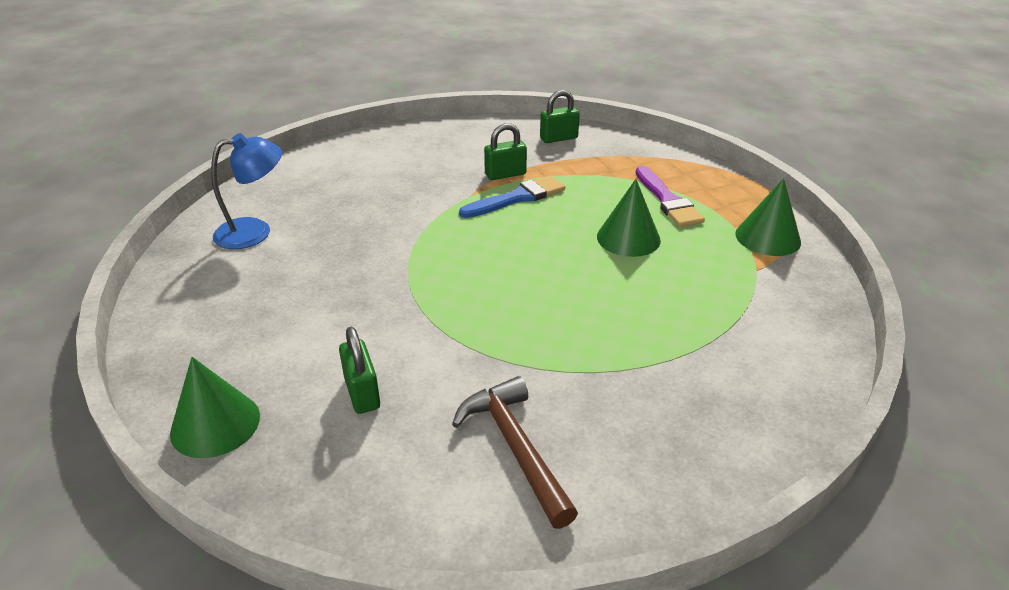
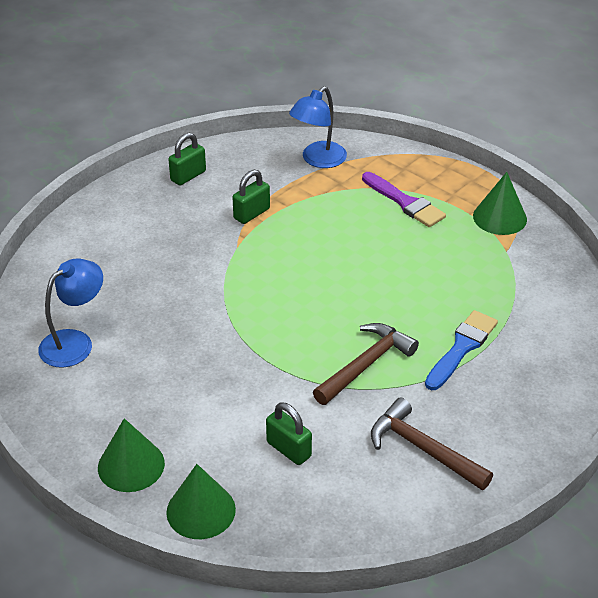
camera: 25 degrees left, 5 degrees up
blue brush [459,175,565,218] -> blue brush moved to [425,310,498,390]
green padlock [540,90,580,143] -> green padlock moved to [168,133,206,186]
green cone [597,179,661,257] -> green cone moved to [98,418,165,492]
none -> blue lamp [289,87,347,168]
none -> brown hammer [313,323,419,405]

